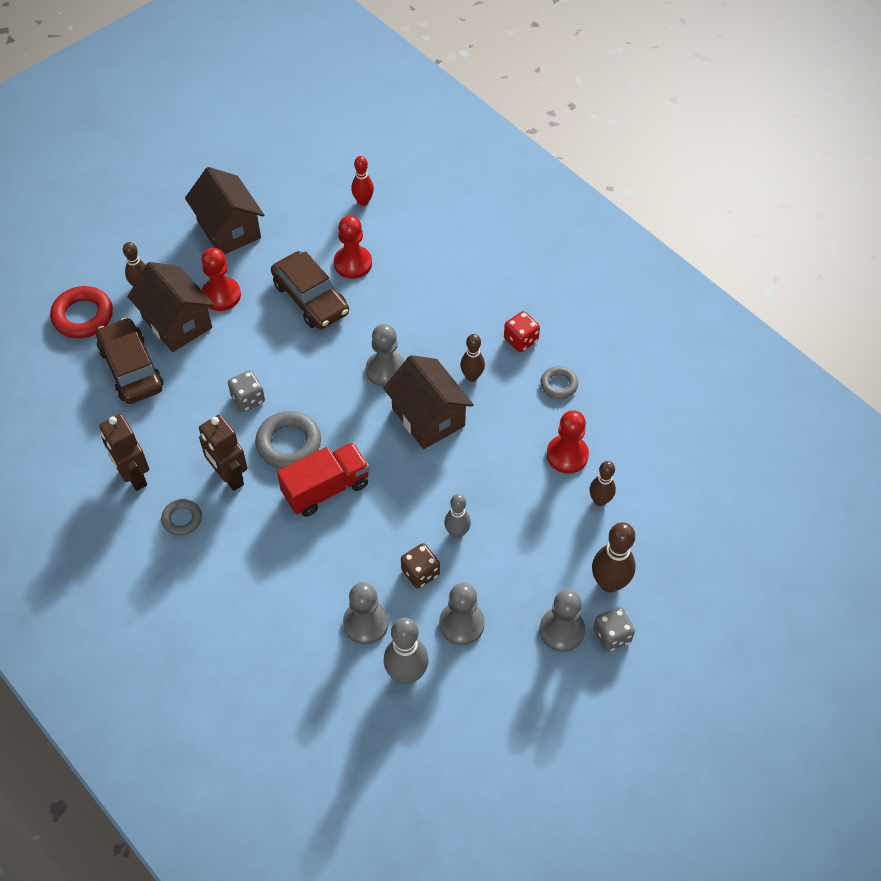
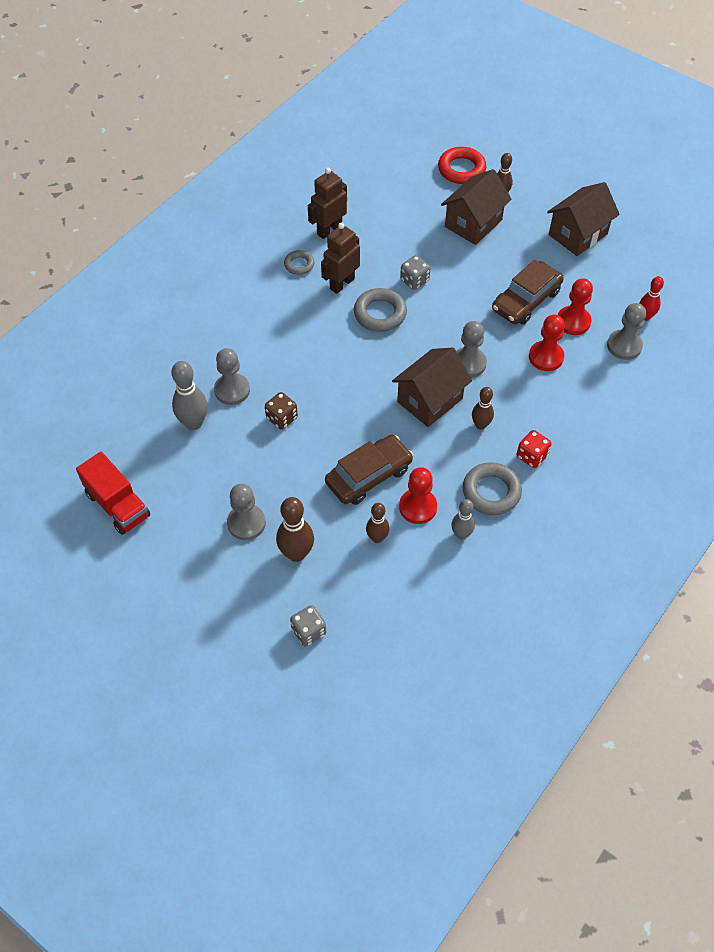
camera: 80 degrees right, 0 degrees up
brown car [96,317,163,404] -> brown car moved to [325,435,413,505]
red pawn [201,248,241,311] -> red pawn moved to [529,314,565,371]
red truck [277,442,370,517] -> red truck moved to [76,452,150,535]
grey pawn [439,583,485,645] -> grey pawn moved to [607,303,646,360]
grey bowling pin [444,494,471,539] -> grey bowling pin moved to [451,499,475,540]
grey ring [540,366,578,399] -> grey ring [463,462,522,515], size x1.68
grey dice [593,607,635,652] -> grey dice moved to [290,605,326,646]

